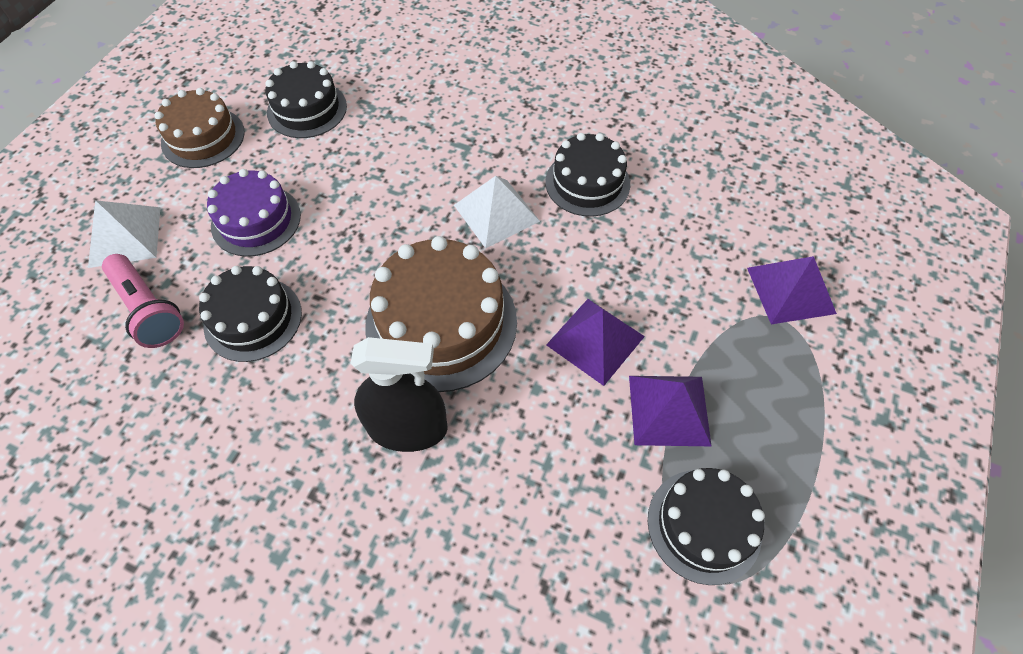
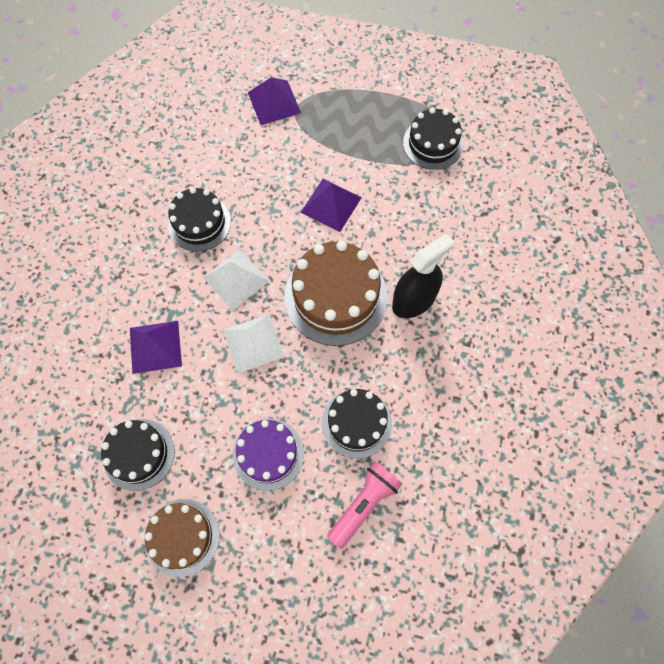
camera: 100 degrees left, 10 degrees up
white pyramid [88,200,161,268] -> white pyramid moved to [223,314,285,374]
black spray bottle [351,337,448,452] -> black spray bottle turned 60 degrees clockwise [392,233,454,318]
purple pyramid [629,376,711,446] -> purple pyramid moved to [130,321,182,374]

